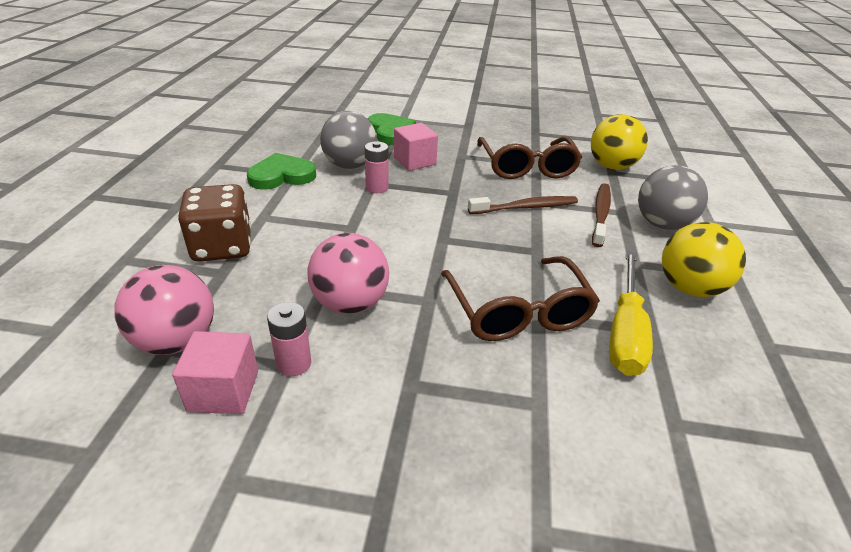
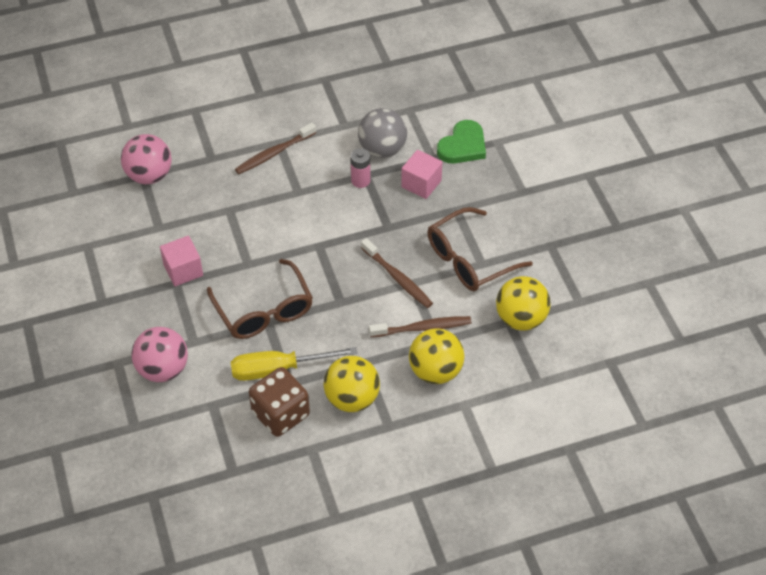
camera: 65 degrees right, 15 degrees up
pink cube [172,331,258,414] -> pink cube moved to [160,236,203,286]
brown dice [178,184,251,262] -> brown dice moved to [249,367,310,437]
green heart [247,153,316,190] -> none
pink battery [267,302,311,376] -> none
pink ball [308,233,389,314] -> pink ball moved to [131,327,188,382]
brown glasses [441,256,600,341] -> brown glasses turned 75 degrees counterclockwise [207,259,313,339]
grey ball [638,165,708,230] -> yellow ball [409,328,465,384]
none -> brown toothbrush [235,123,316,174]

